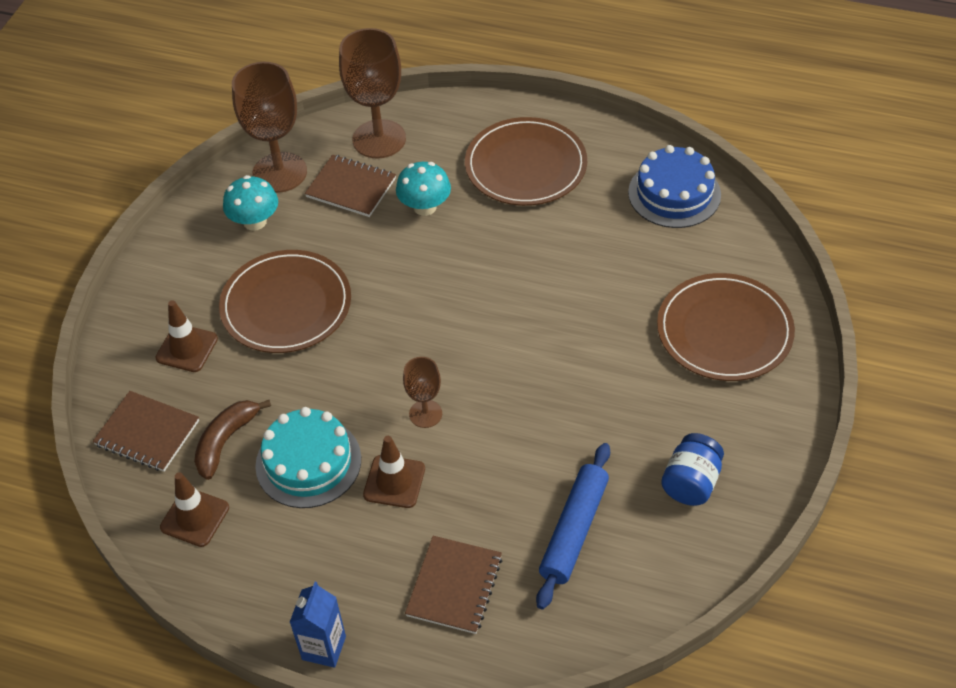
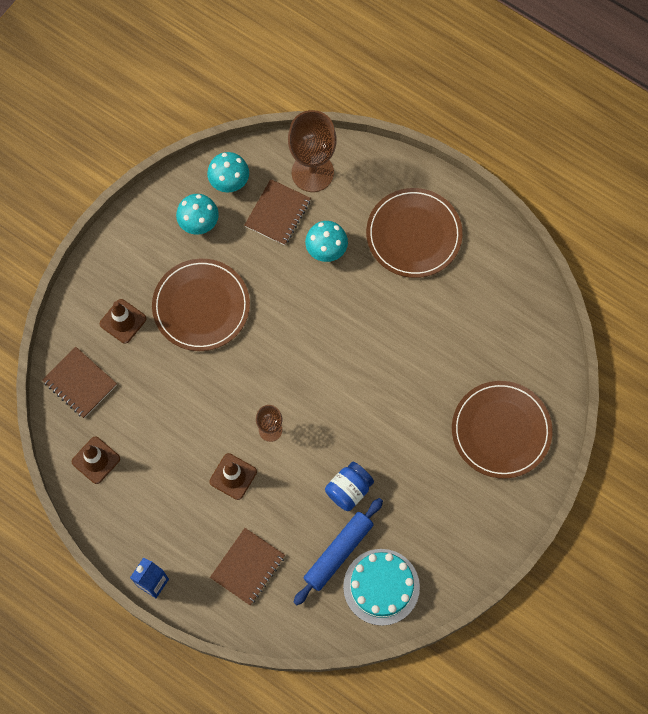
camera: 15 degrees right, 20 degrees up
brown banana [194,400,271,480] -> none
brown goblet [232,62,307,193] -> turquoise mushroom [207,152,249,193]
turquoise cake [255,407,361,508] -> turquoise cake moved to [343,549,420,626]
brown notebook [305,155,396,217] -> brown notebook turned 75 degrees clockwise [245,179,311,245]
blue cake [628,145,721,228] -> none
blue jar [661,433,724,506] -> blue jar moved to [325,462,374,511]

